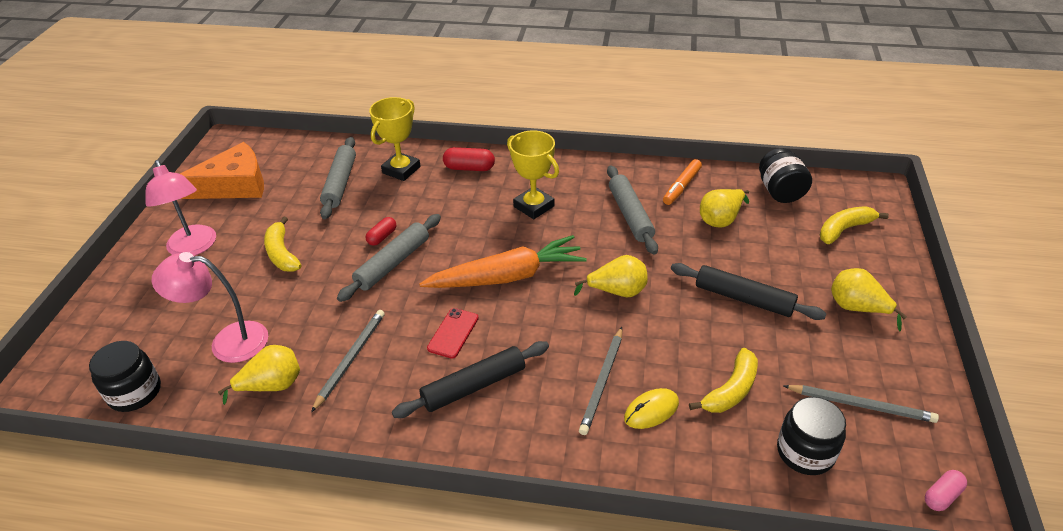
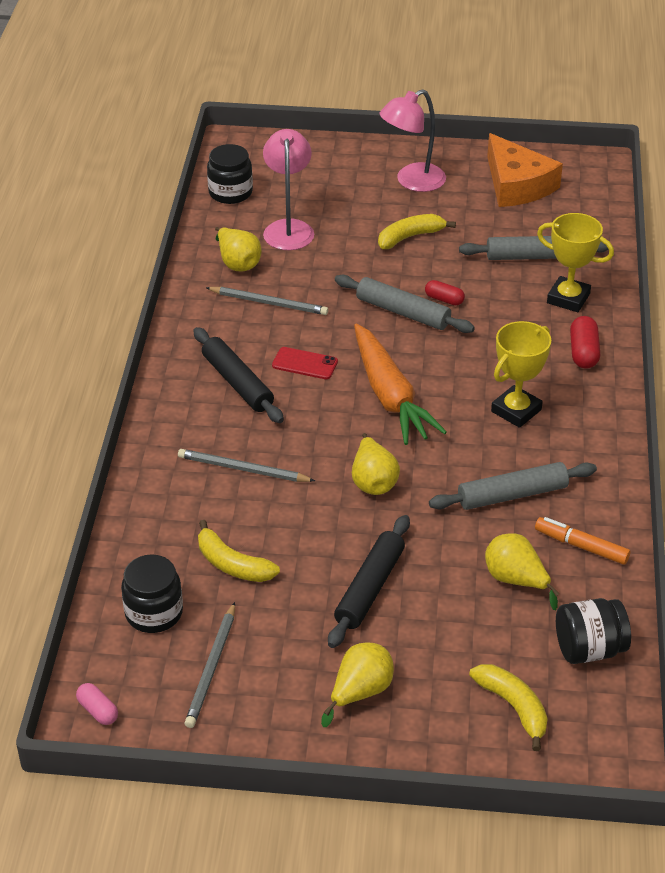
camera: 85 degrees right, 0 degrees up
yellow mouse [624,388,679,429] -> none

